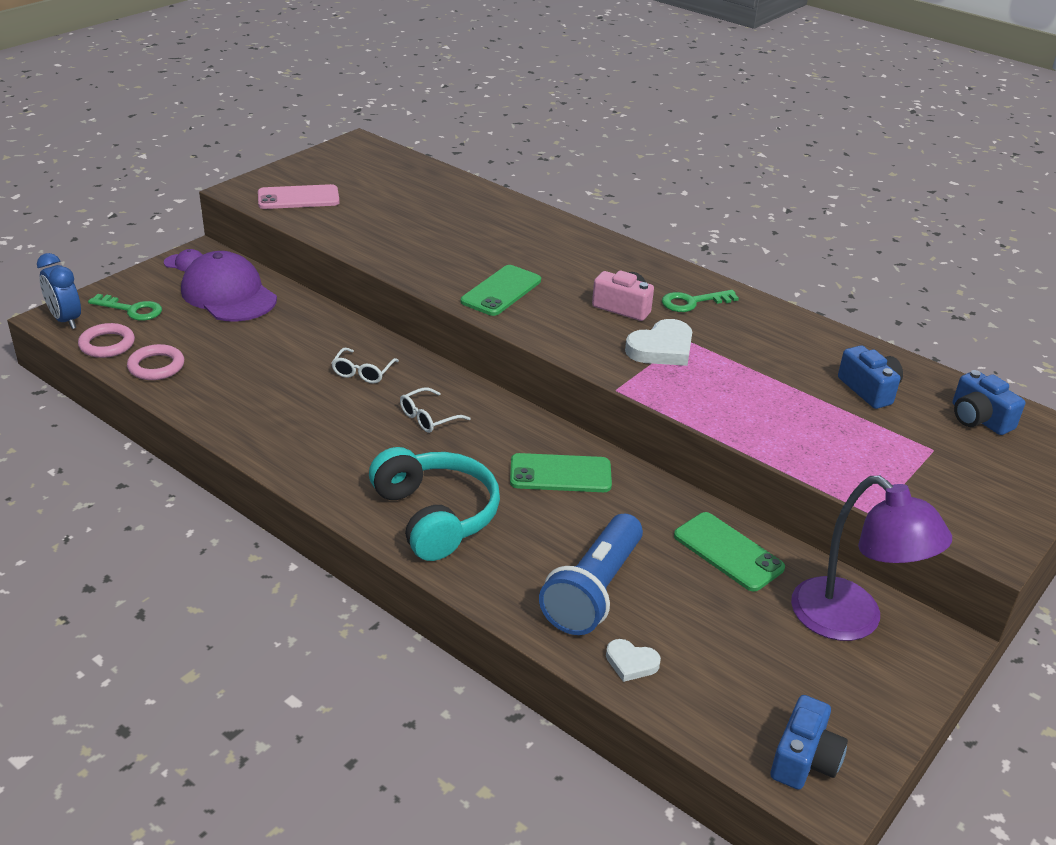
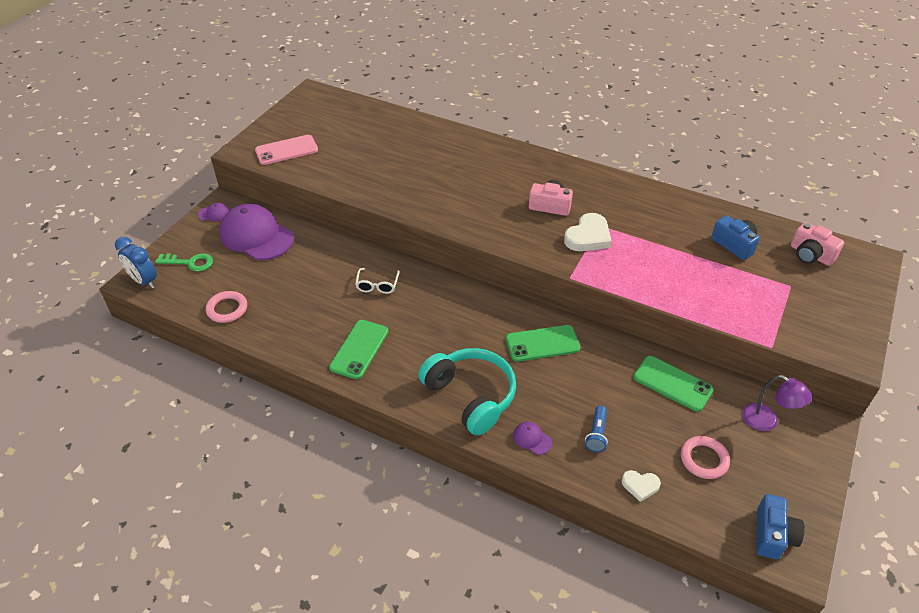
camera: 10 degrees left, 10 degrees up
pink ring [78,323,135,358] -> pink ring moved to [681,436,730,479]
white glasses [400,387,471,433] -> none
green phone [461,265,541,316] -> green phone moved to [329,320,388,379]
blue flashlight [539,514,643,635] -> blue flashlight [585,405,608,452], size x0.47
green key [662,290,739,312] -> none
purple lamp [791,476,952,641] -> purple lamp [742,375,812,431], size x0.58
blue camera [953,370,1025,435] -> pink camera [791,222,844,266]
none -> purple cap [513,422,552,455]

